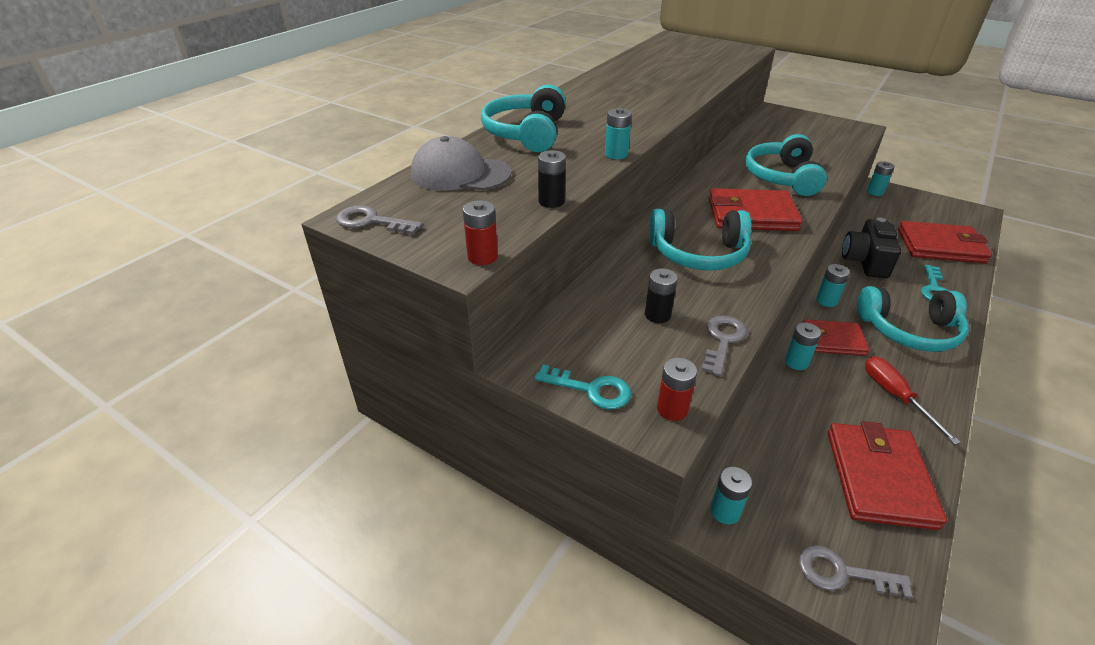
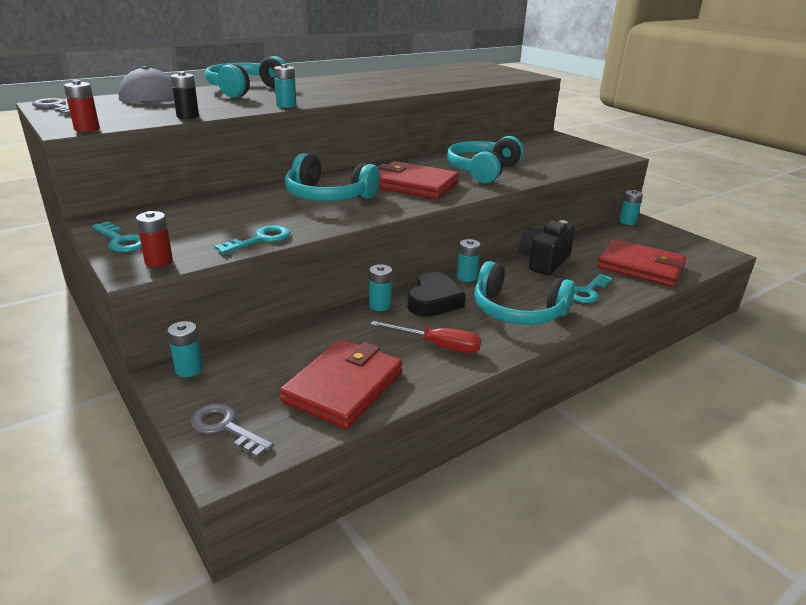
camera: 20 degrees right, 10 degrees down
black battery [645,268,678,323] -> none
grey key [701,315,747,376] -> turquoise key [214,225,291,254]
red wallet [803,319,870,356] -> black heart [407,272,466,317]
red screwdriver [865,356,961,444] -> red screwdriver turned 105 degrees clockwise [370,321,481,353]

